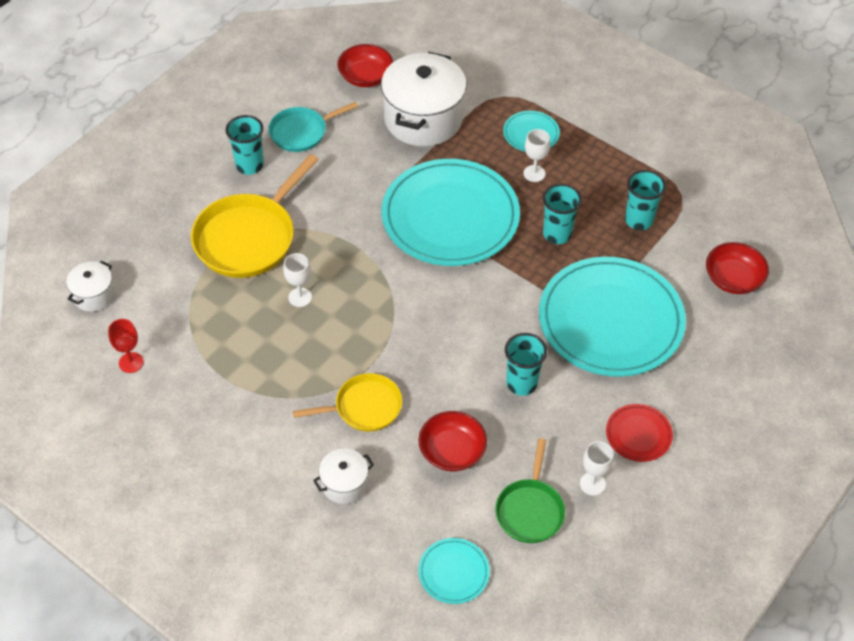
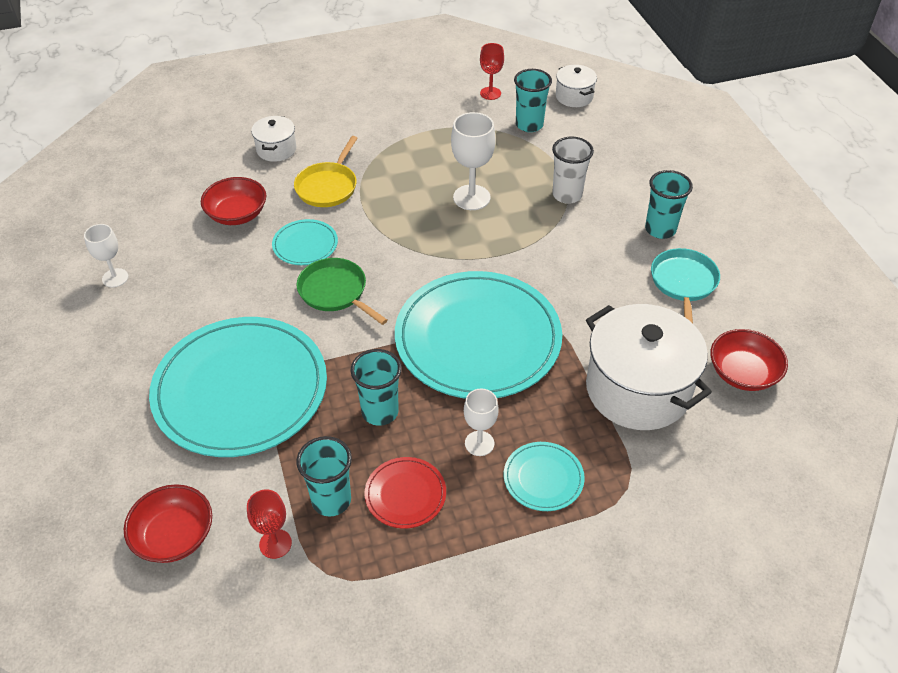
camera: 125 degrees right, 5 degrees down
yellow pan [191,154,319,278] -> white cup [552,137,594,204]
white goblet [283,253,312,307] -> white goblet [451,112,496,210], size x1.58
turquoise plate [418,538,490,604] -> turquoise plate moved to [272,219,338,265]
green pan [495,439,565,543] -> green pan moved to [296,258,388,325]
turquoise cup [505,333,547,396] -> turquoise cup moved to [514,69,552,132]
red plate [606,404,673,462] -> red plate moved to [365,457,446,529]
none -> red goblet [247,490,292,559]

